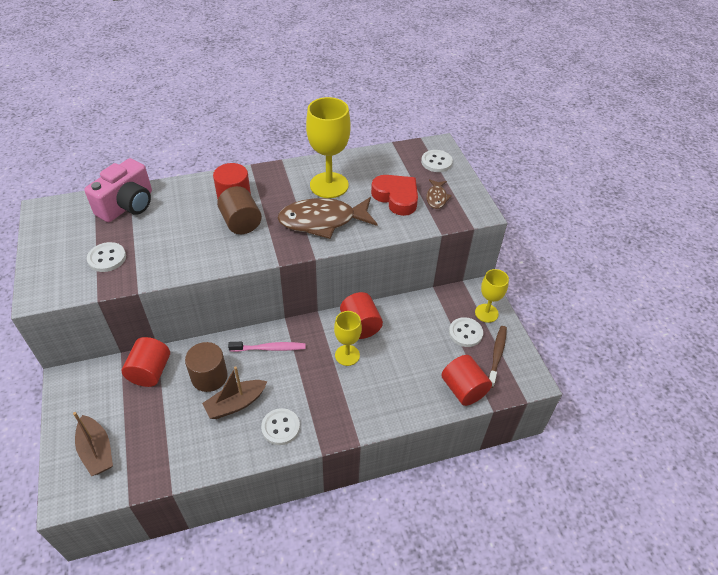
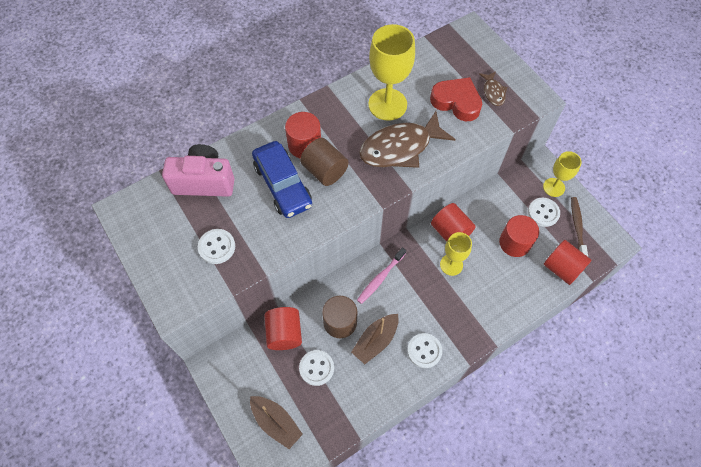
camera: 15 degrees left, 15 degrees up
pink camera [84,158,152,222] -> pink camera turned 105 degrees counterclockwise [162,144,234,197]
pink toothbrush [228,342,306,352] -> pink toothbrush turned 150 degrees clockwise [357,247,406,304]
white button [421,150,453,172] -> white button moved to [299,350,334,386]
none -> blue car [252,141,312,218]
none -> red cylinder [499,215,539,257]

